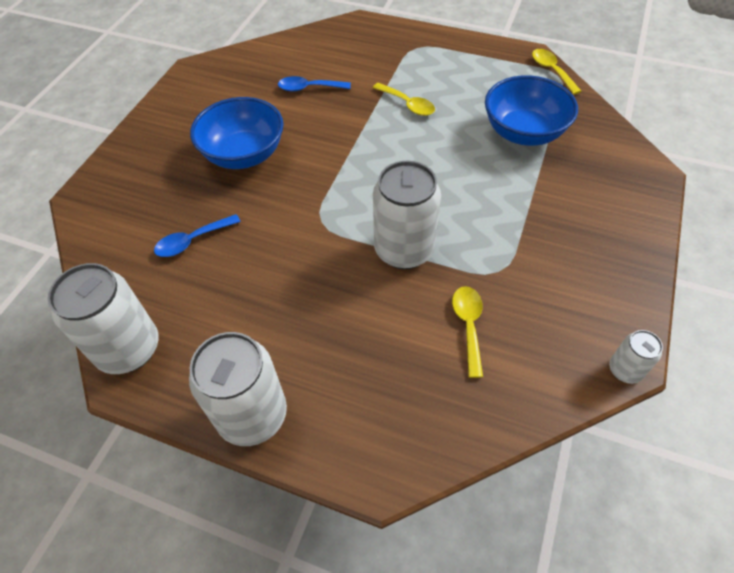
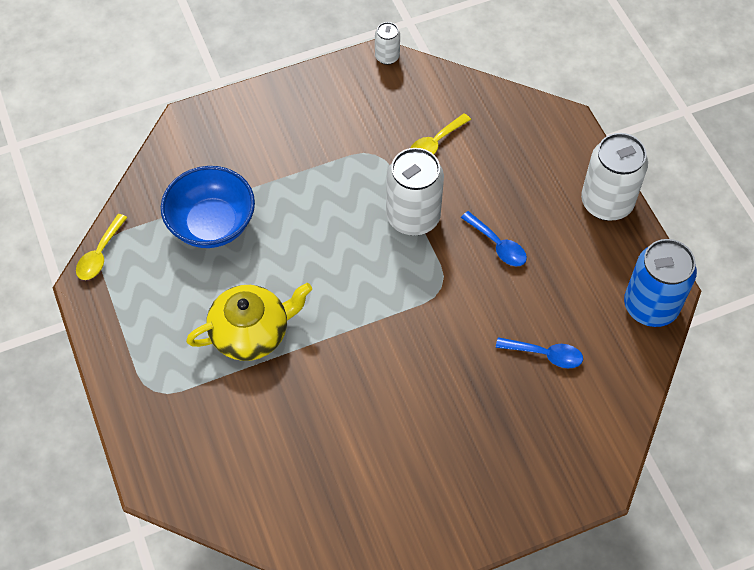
camera: 135 degrees left, 5 degrees up
white can [48,263,159,374] -> blue can [624,239,697,327]
blue bowl [190,97,284,169] -> none
blue spoon [278,76,351,92] -> blue spoon moved to [461,211,527,266]
yellow spoon [373,83,435,116] -> yellow teapot [186,283,312,361]

